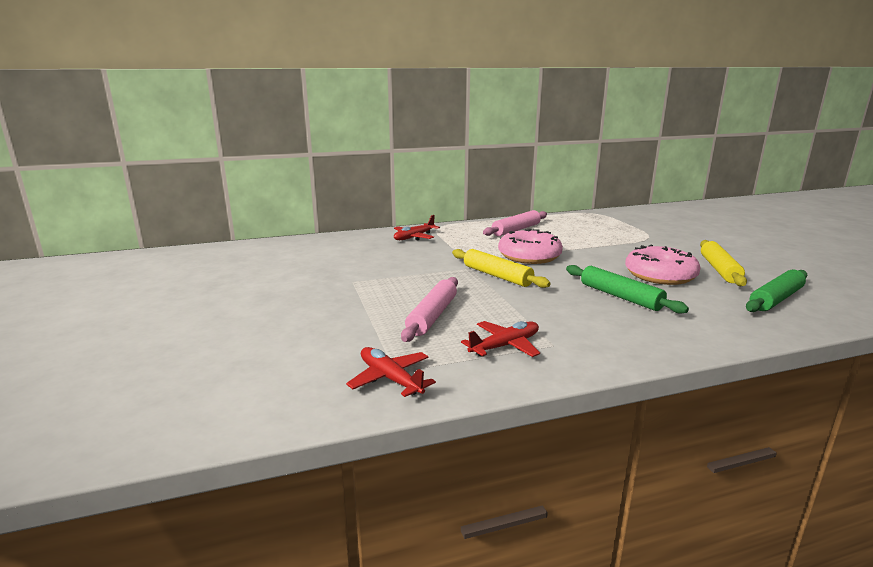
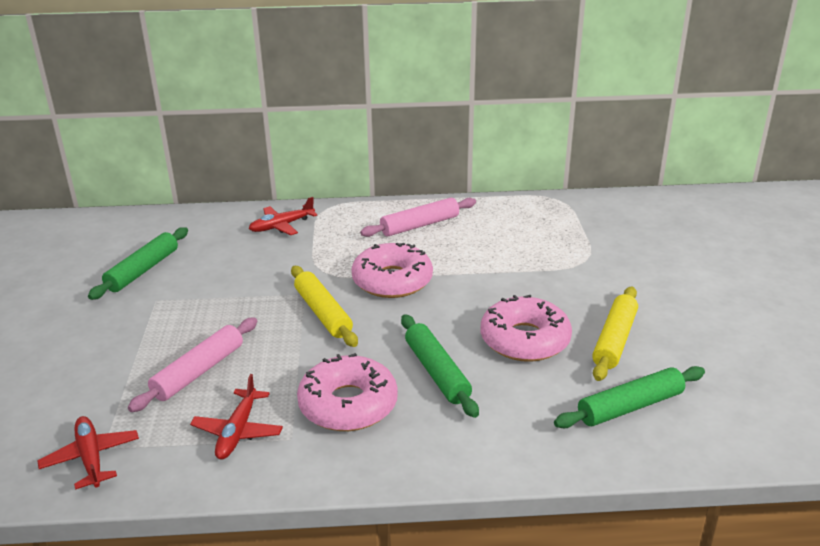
camera: 15 degrees right, 10 degrees up
red plane [461,321,540,357] -> red plane turned 120 degrees clockwise [190,374,283,459]
none -> green rolling pin [88,227,188,300]
none -> pink donut [297,353,398,431]

